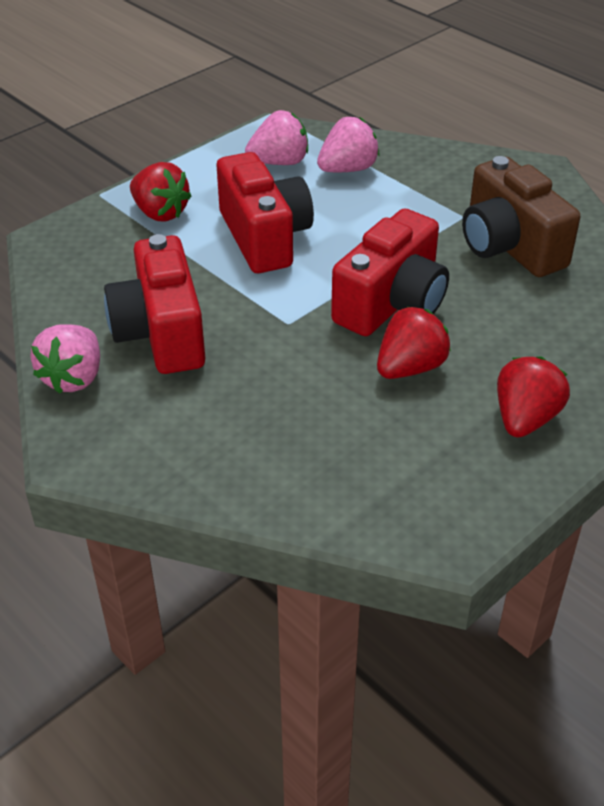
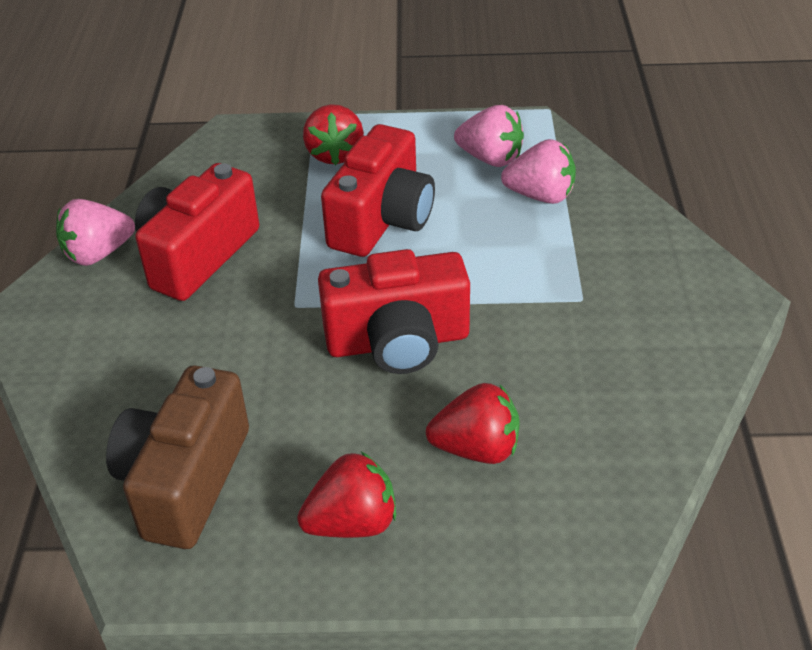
camera: 45 degrees right, 0 degrees up
red strawberry [377,307,451,379] -> red strawberry moved to [426,383,520,464]
brown camera [462,156,580,277] -> brown camera moved to [106,366,249,549]

